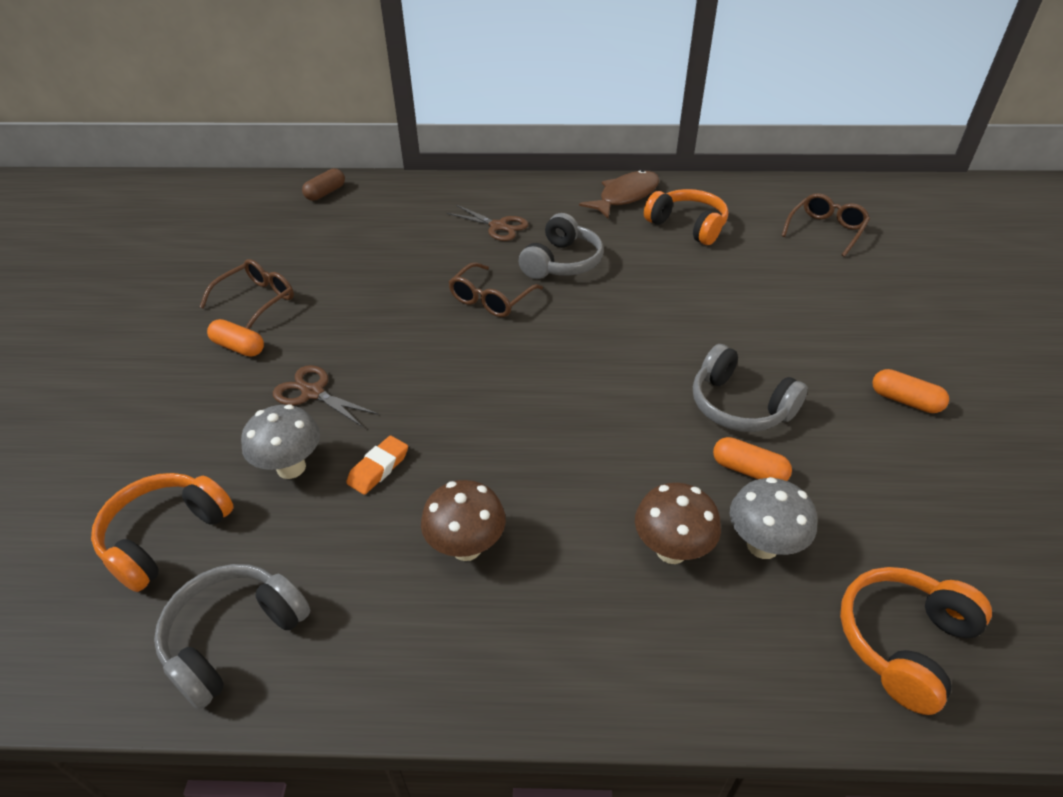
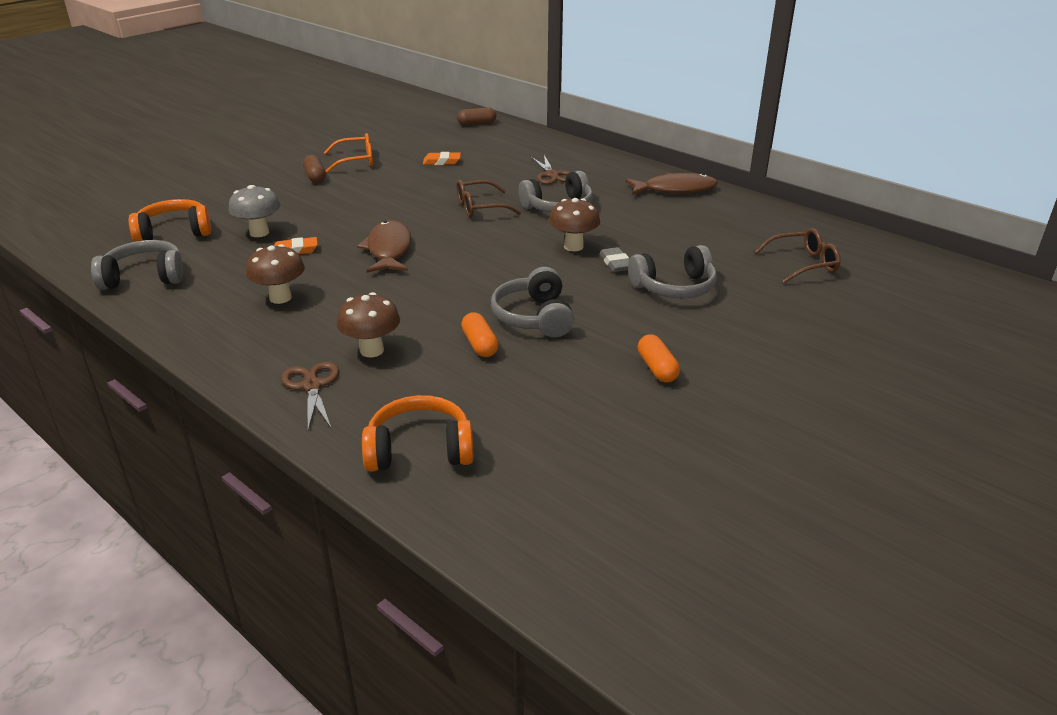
camera: 40 degrees right, 10 degrees down
brown glasses [200,259,294,329] -> orange glasses [324,133,373,173]
orange capsule [207,319,264,357] -> brown capsule [303,155,326,183]
brown scissors [273,365,379,427] -> brown scissors moved to [281,362,339,430]
orange headphones [644,189,728,245] -> none
grey mushroom [730,477,817,559] -> none
none -> brown fish [357,220,411,273]
none -> orange eraser [423,152,461,165]
none -> brown mushroom [549,198,600,251]
none -> grey eraser [600,247,629,272]
none -> grey headphones [628,245,717,299]

